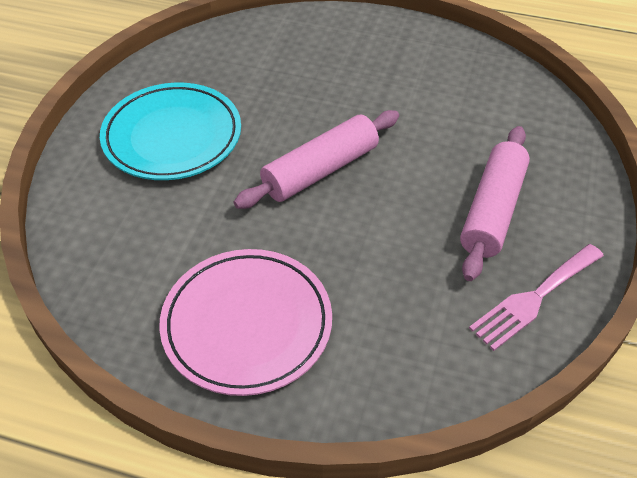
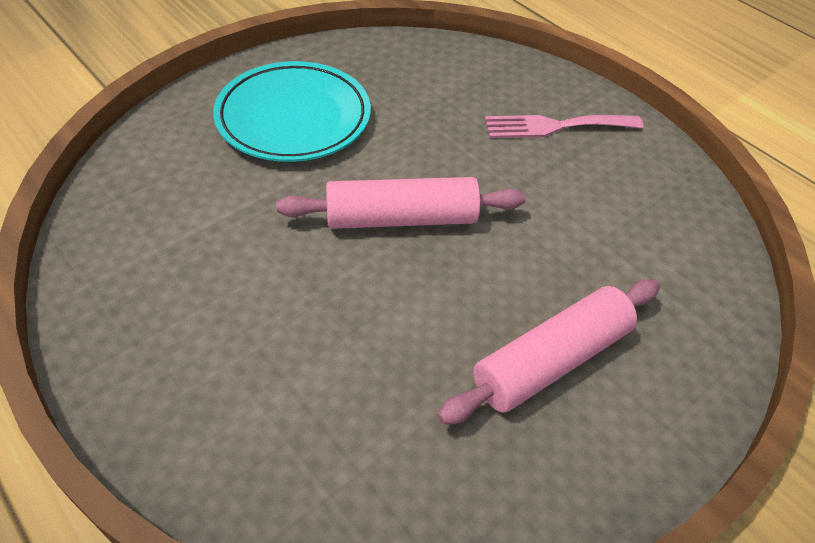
camera: 30 degrees right, 0 degrees up
pink plate [159,249,332,396] -> none
pink fork [469,244,604,351] -> pink fork moved to [485,115,644,138]

